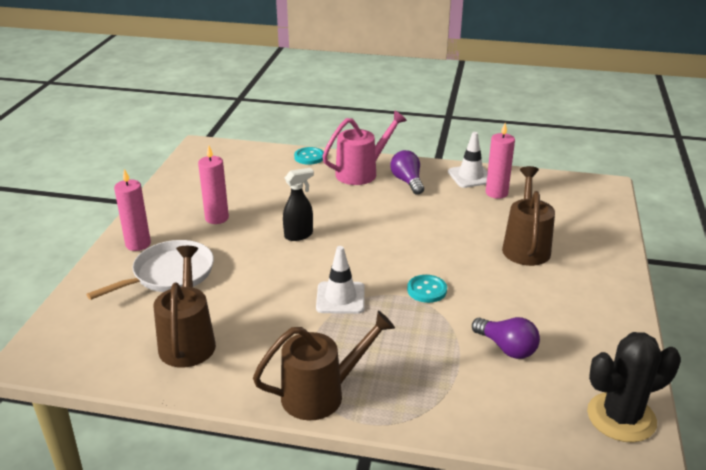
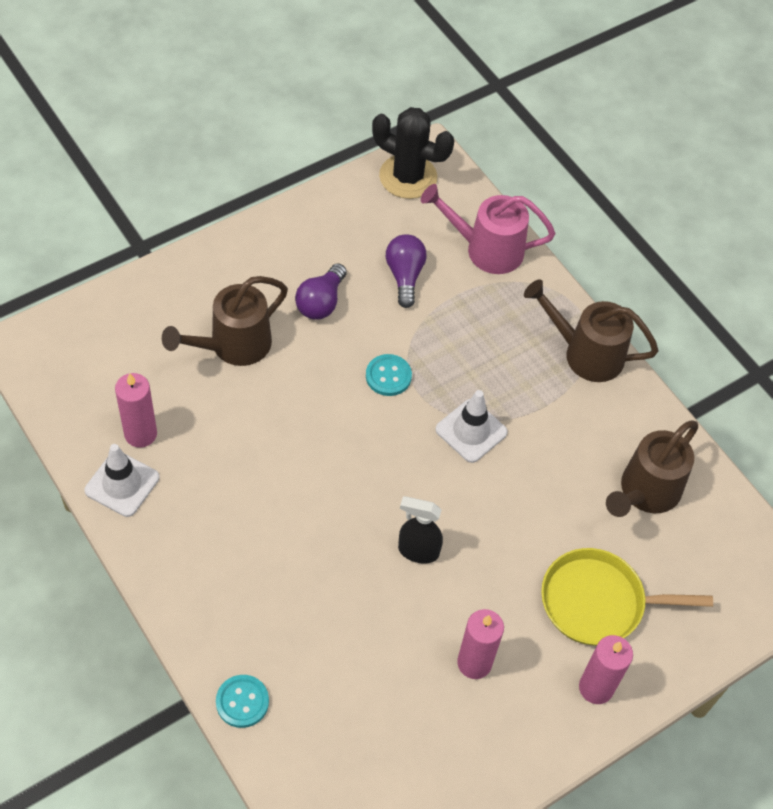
camera: 140 degrees left, 25 degrees up
white pan [86,240,214,300] -> yellow pan [541,548,713,645]
pink watering can [322,110,407,185] -> pink watering can moved to [421,184,555,274]
purple light bulb [391,150,424,195] -> purple light bulb moved to [295,263,347,319]

